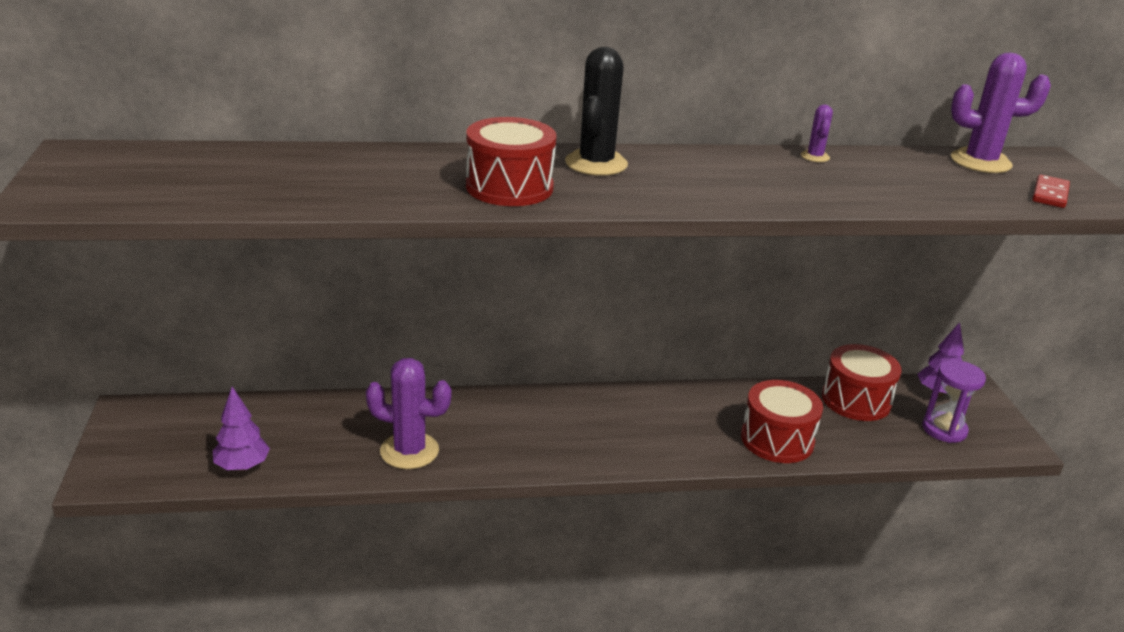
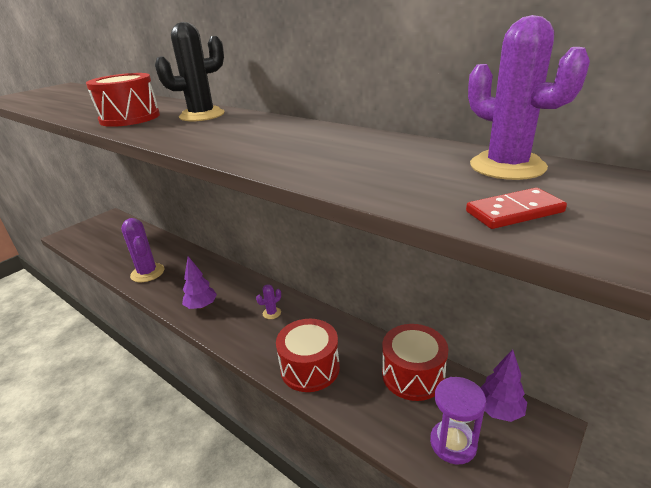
camera: 50 degrees right, 0 degrees up
purple tree [213,387,270,471] -> purple tree moved to [182,256,217,309]
purple cactus [801,104,833,162] -> purple cactus moved to [256,284,281,319]

